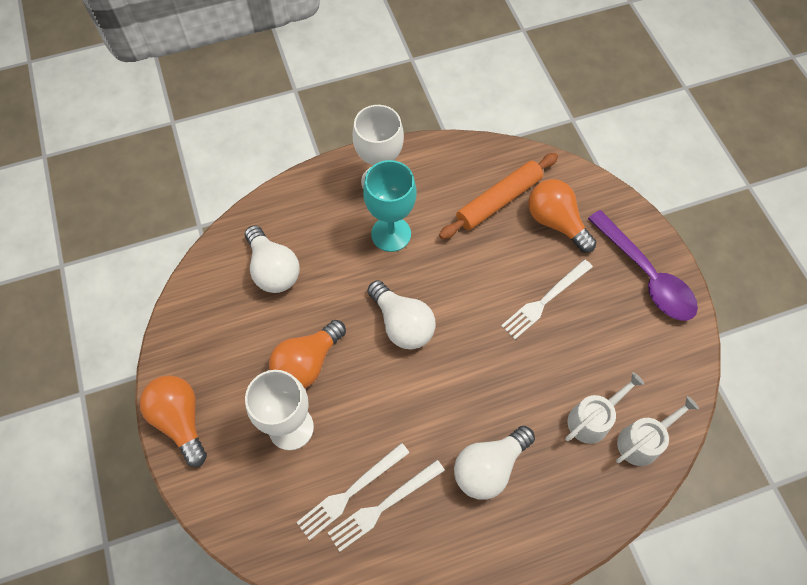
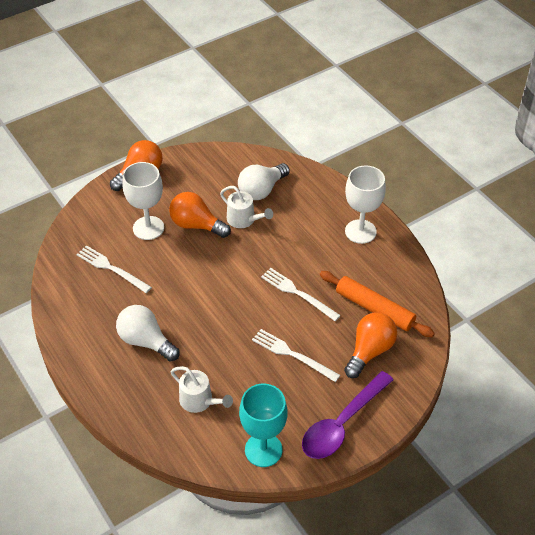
camera: 75 degrees right, 15 degrees down
white fork [328,460,445,552] -> white fork moved to [261,268,341,321]
turquoise goblet [363,160,417,252] -> turquoise goblet moved to [239,384,288,467]
white light bulb [367,280,436,349] -> none
white watering can [616,396,699,466] -> white watering can moved to [220,186,273,228]

